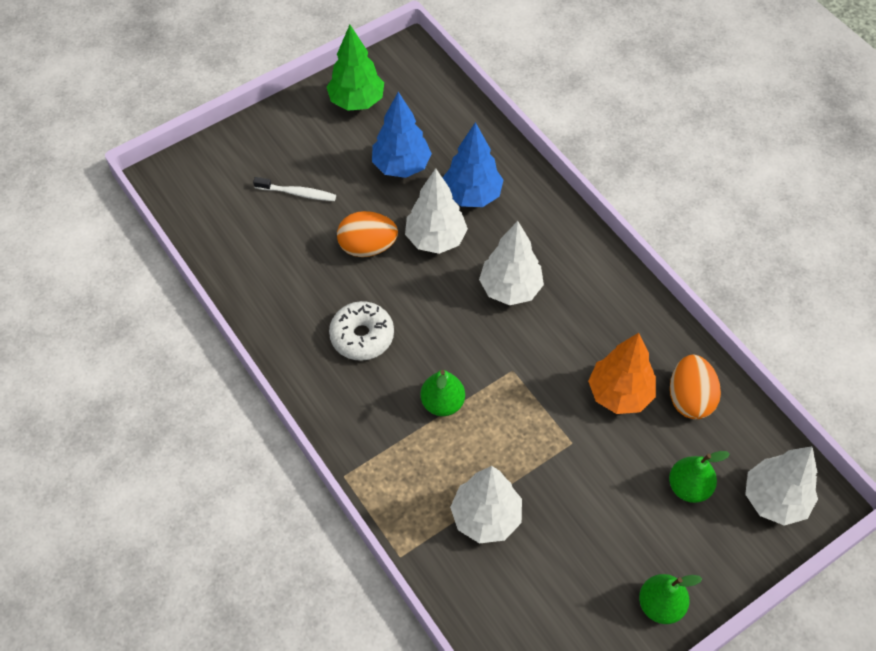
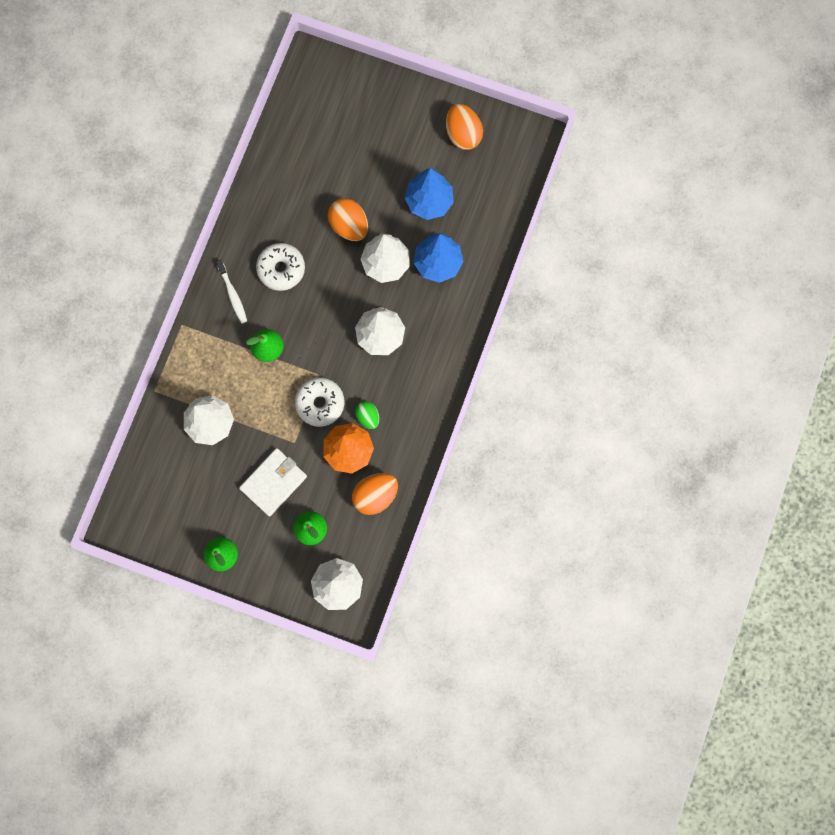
camera: 55 degrees right, 20 degrees up
white toothbrush [253,177,336,201] -> white toothbrush moved to [216,259,247,324]
green tree [327,25,384,111] -> orange egg [446,104,483,150]
none -> white wallet [239,448,307,516]
none -> white donut [295,377,344,427]
none -> green egg [355,401,379,429]

